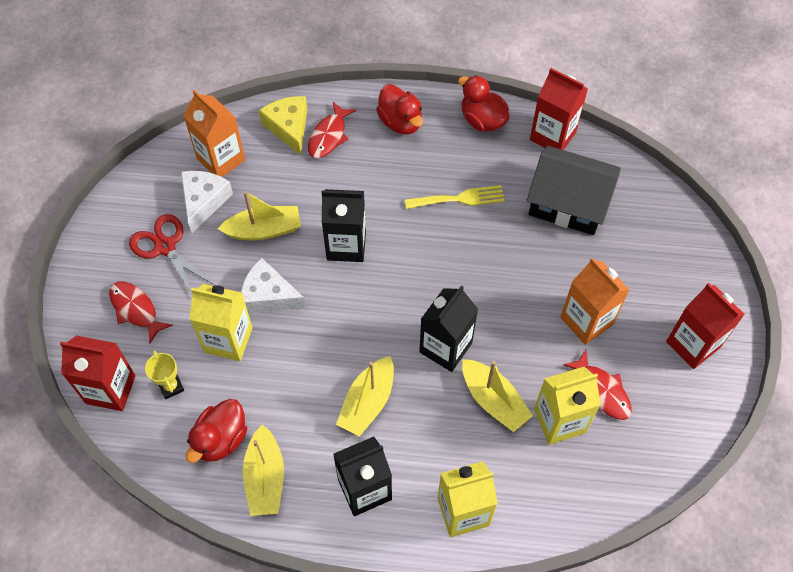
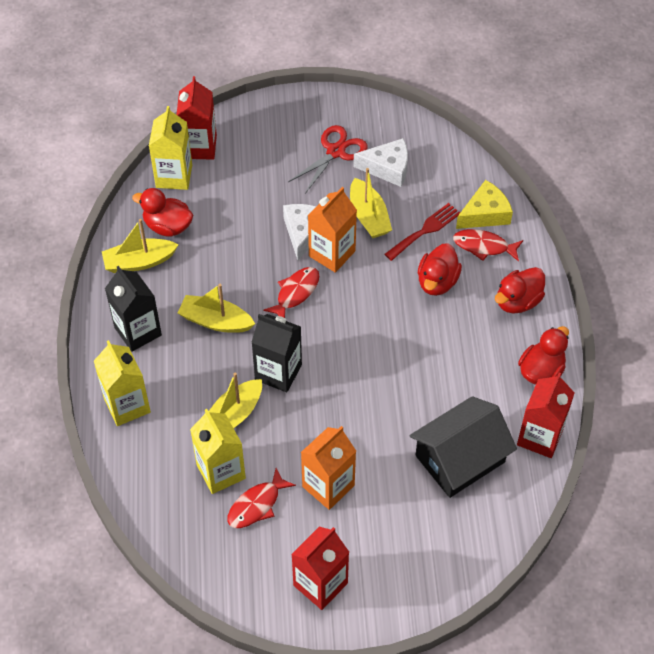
camera: 80 degrees right, 5 degrees down
red fish [109,282,173,343] -> red fish moved to [263,267,319,318]
yellow trophy [145,350,184,399] -> none
orange carton [183,89,245,177] -> orange carton moved to [308,187,357,273]
yellow carton [189,284,253,361] -> yellow carton moved to [149,106,192,190]
black carton [321,189,366,262] -> none
yellow fork [405,185,505,209] -> none
black house [527,145,621,235] -> black house turned 45 degrees clockwise [410,396,517,498]
none -> red fork [385,203,460,261]
none -> red duck [418,243,462,296]

